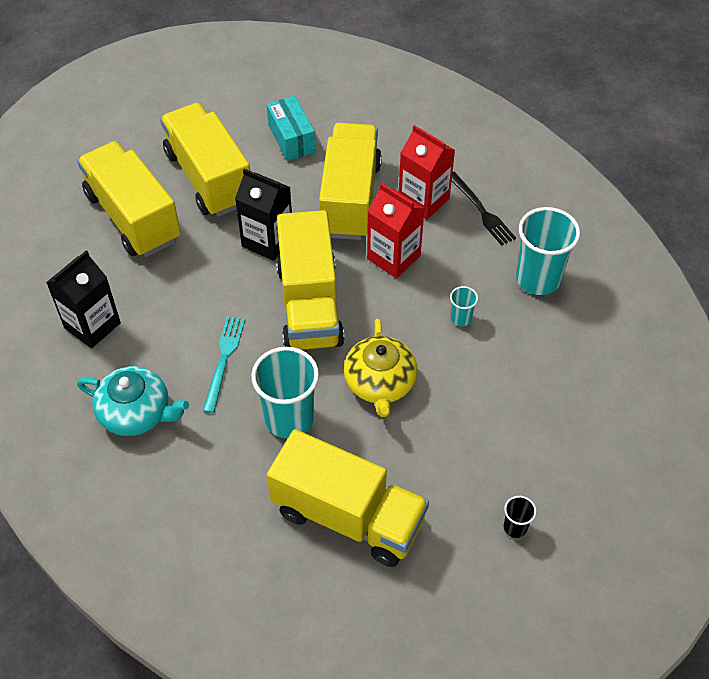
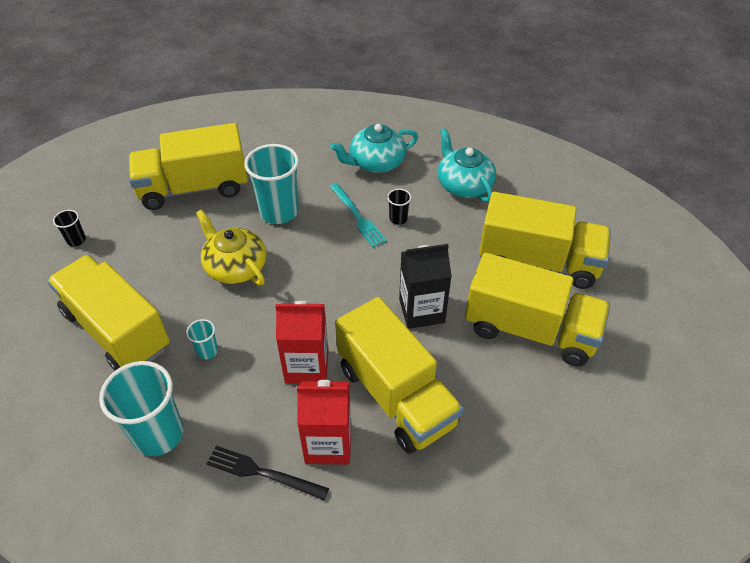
camera: 140 degrees right, 5 degrees down
black carton [46,250,121,348] -> turquoise teapot [438,128,496,202]
turquoise box [266,96,315,161] -> none
yellow truck [276,210,345,350] -> yellow truck moved to [47,255,170,371]
none -> black cup [387,189,411,225]

